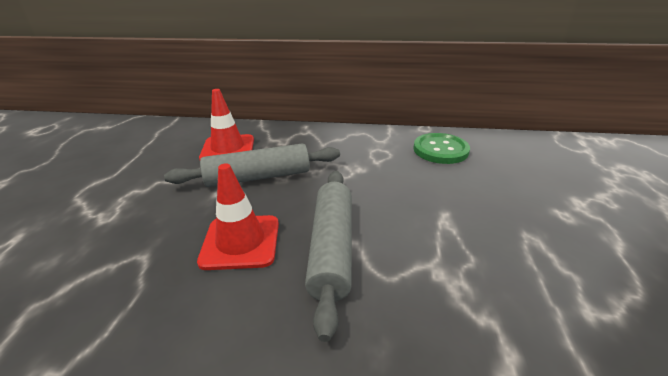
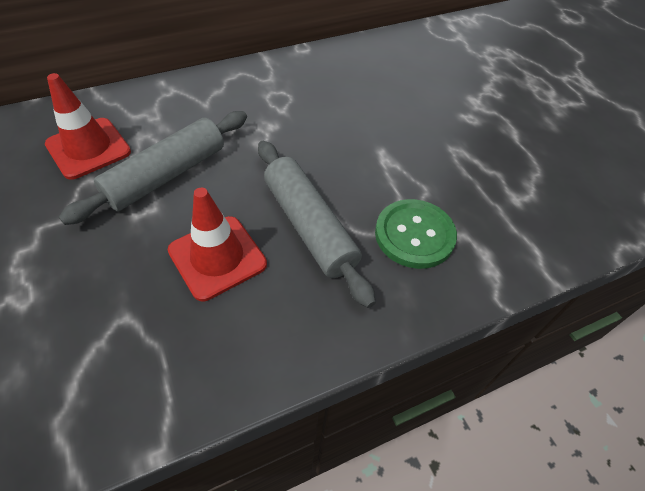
camera: 35 degrees left, 20 degrees up
green button [413,133,470,164] -> green button moved to [375,199,457,269]

